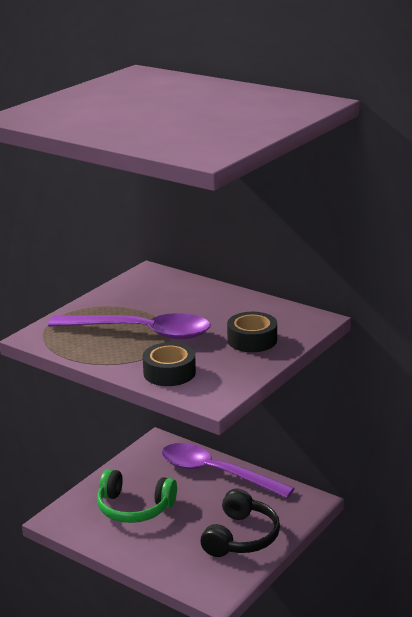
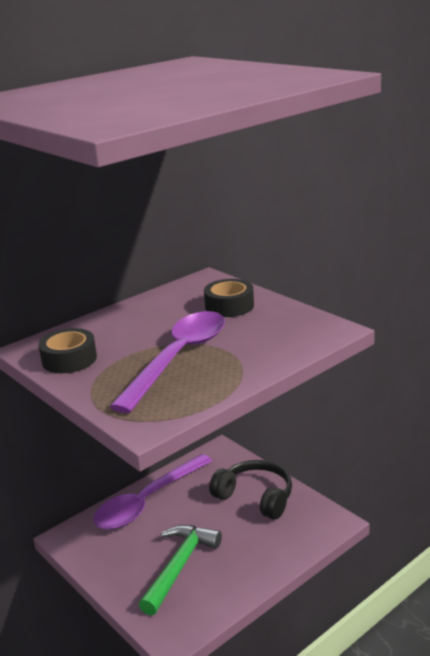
camera: 75 degrees left, 0 degrees up
green headphones [97,469,177,523] -> green hammer [139,525,222,616]
black tape [142,342,196,386] -> black tape moved to [38,328,97,373]

